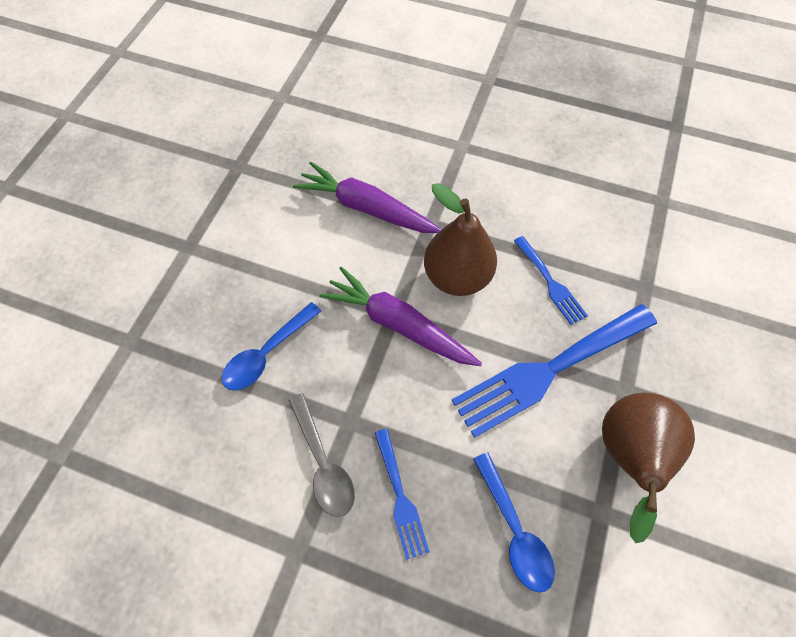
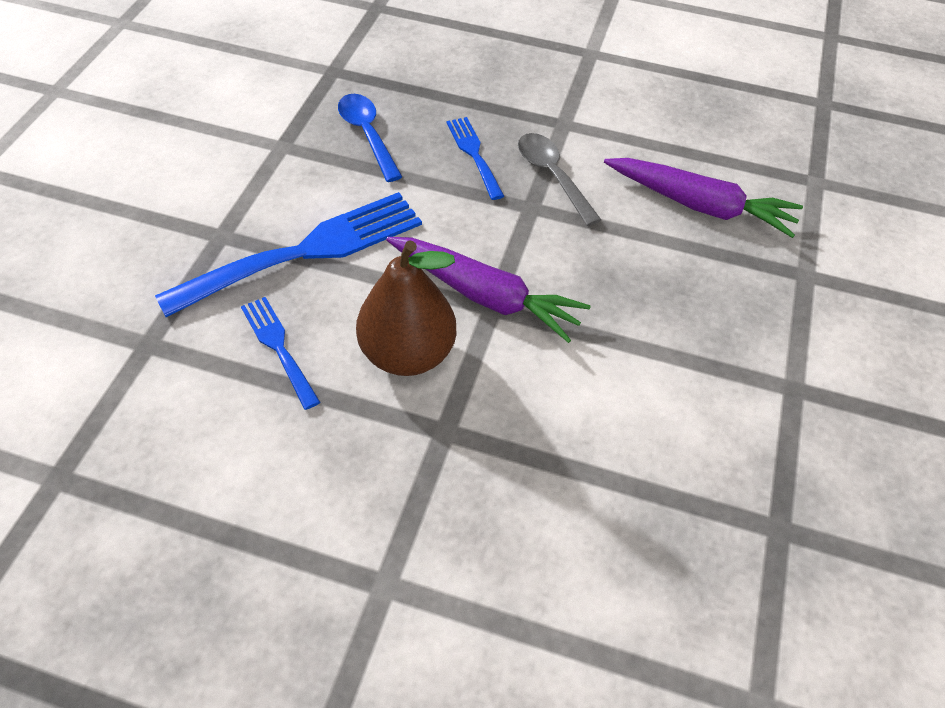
camera: 175 degrees right, 10 degrees down
blue spoon [222,302,321,391] -> none
purple carrot [293,161,442,233] -> purple carrot moved to [604,158,803,238]
brown pear [602,393,695,543] -> none

